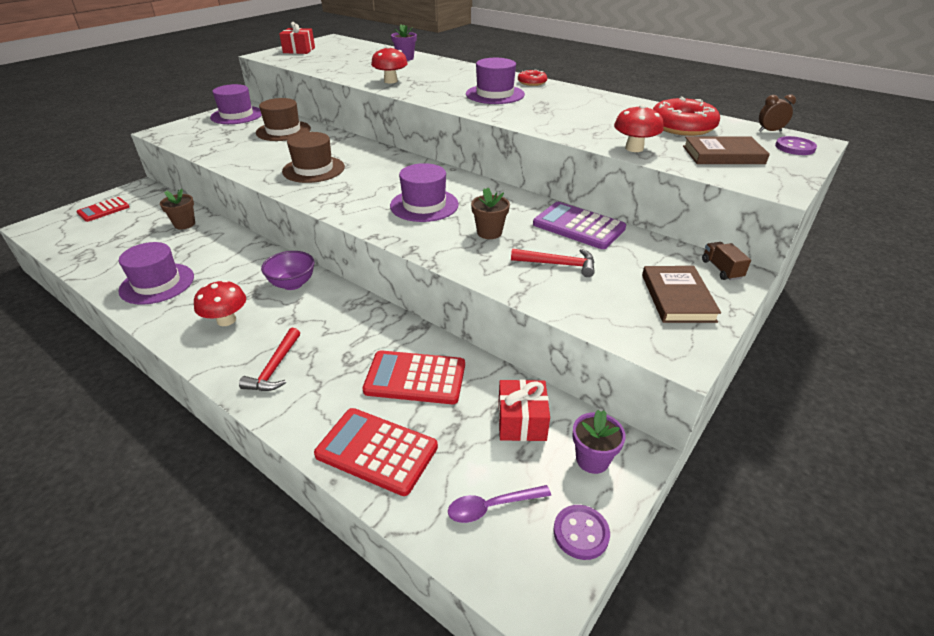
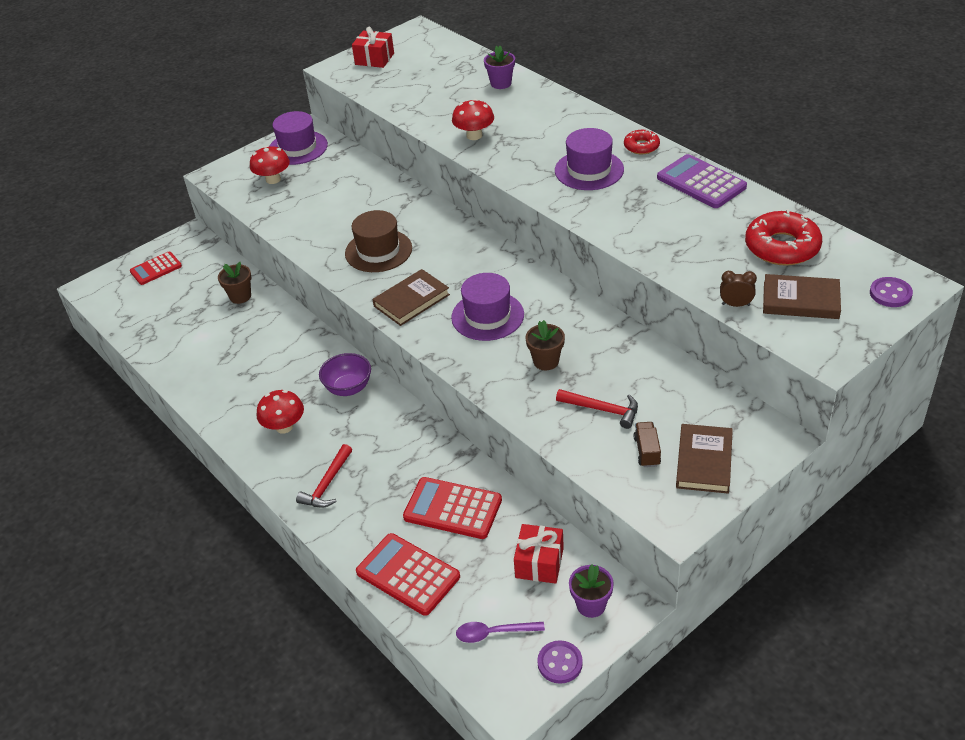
camera: 15 degrees right, 5 degrees up
purple hat [118,242,194,305] -> none
brown hat [256,98,311,141] -> none
purple calculator [533,202,626,249] -> purple calculator moved to [657,154,747,208]
red mushroom [614,104,663,152] -> red mushroom moved to [250,146,290,184]
brown truck [702,242,751,281] -> brown truck moved to [634,422,661,467]
brown clock [759,94,796,132] -> brown clock moved to [720,271,757,307]
none -> brown book [372,269,450,326]

